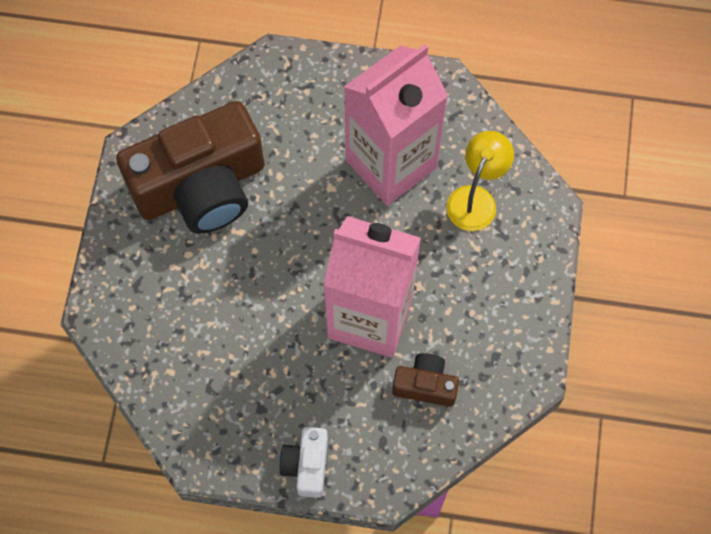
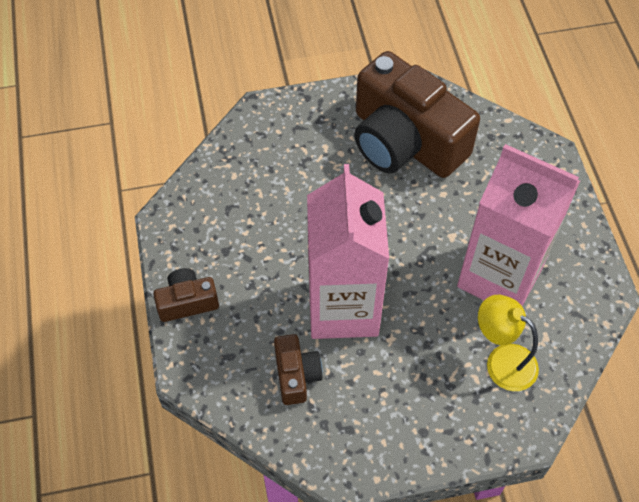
camera: 70 degrees right, 10 degrees down
white camera [279,427,328,498] -> brown camera [153,268,219,322]
yellow lamp [446,131,514,231] -> yellow lamp turned 150 degrees counterclockwise [478,295,539,391]

